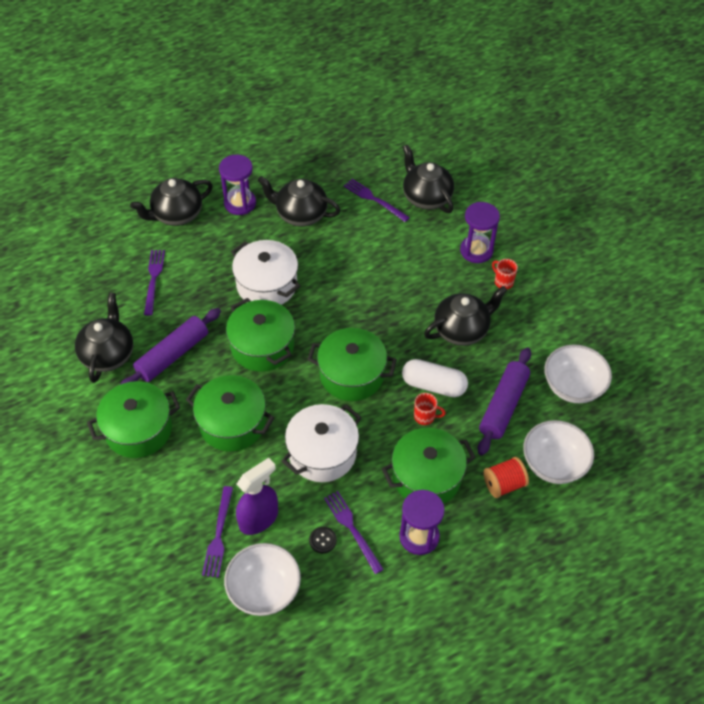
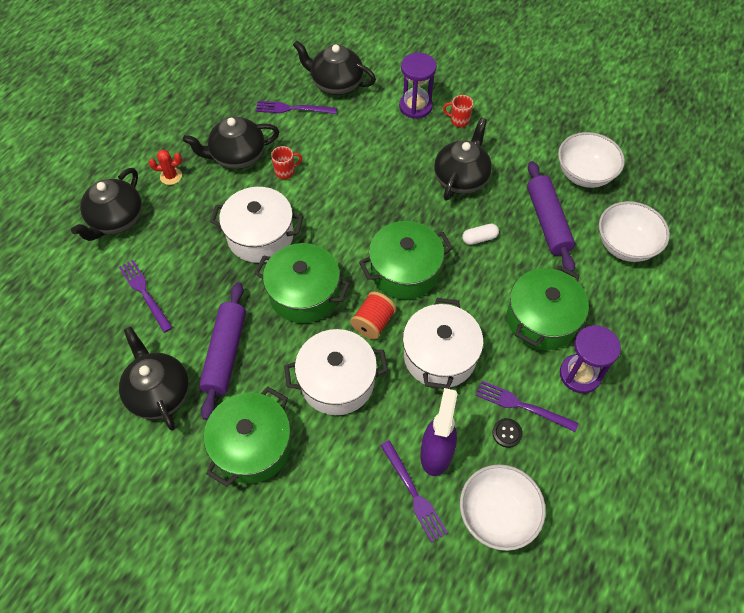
camera: 35 degrees left, 5 degrees up
green pot [186,375,274,452] -> white pot [284,329,388,415]
purple hourglass [219,155,256,215] -> red cactus [149,150,182,185]
white capsule [402,359,468,397] -> white capsule [462,224,499,245], size x0.55
red mug [414,393,446,425] -> red mug moved to [271,146,302,179]
red spool [483,457,529,498] -> red spool moved to [351,292,396,339]

